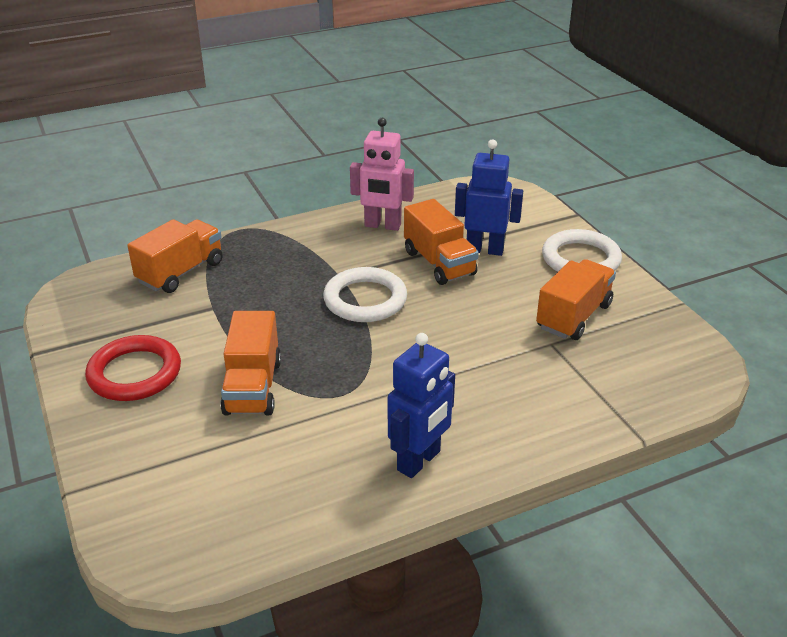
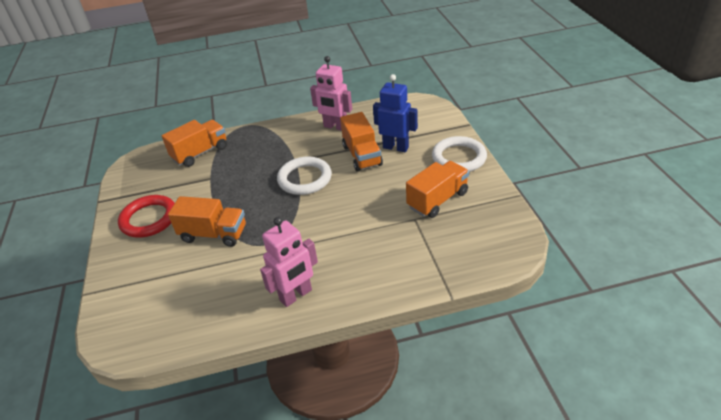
camera: 15 degrees right, 5 degrees up
orange truck [220,311,281,415] -> orange truck turned 90 degrees counterclockwise [168,196,246,247]
blue robot [388,333,455,478] -> pink robot [260,217,318,307]

